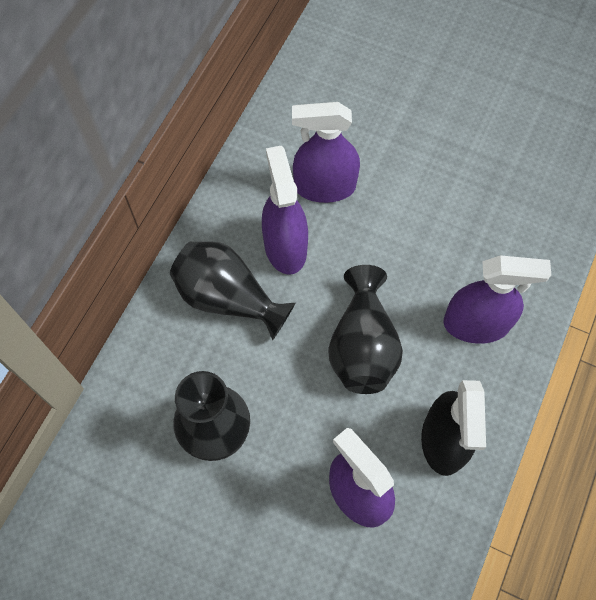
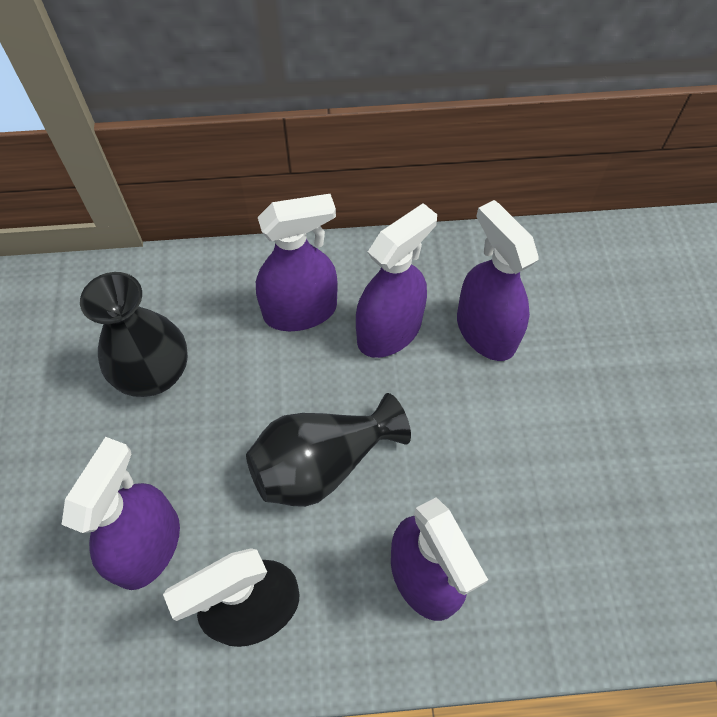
camera: 60 degrees right, 5 degrees down
black vase [170,241,295,341] -> purple spray bottle [256,194,338,331]

